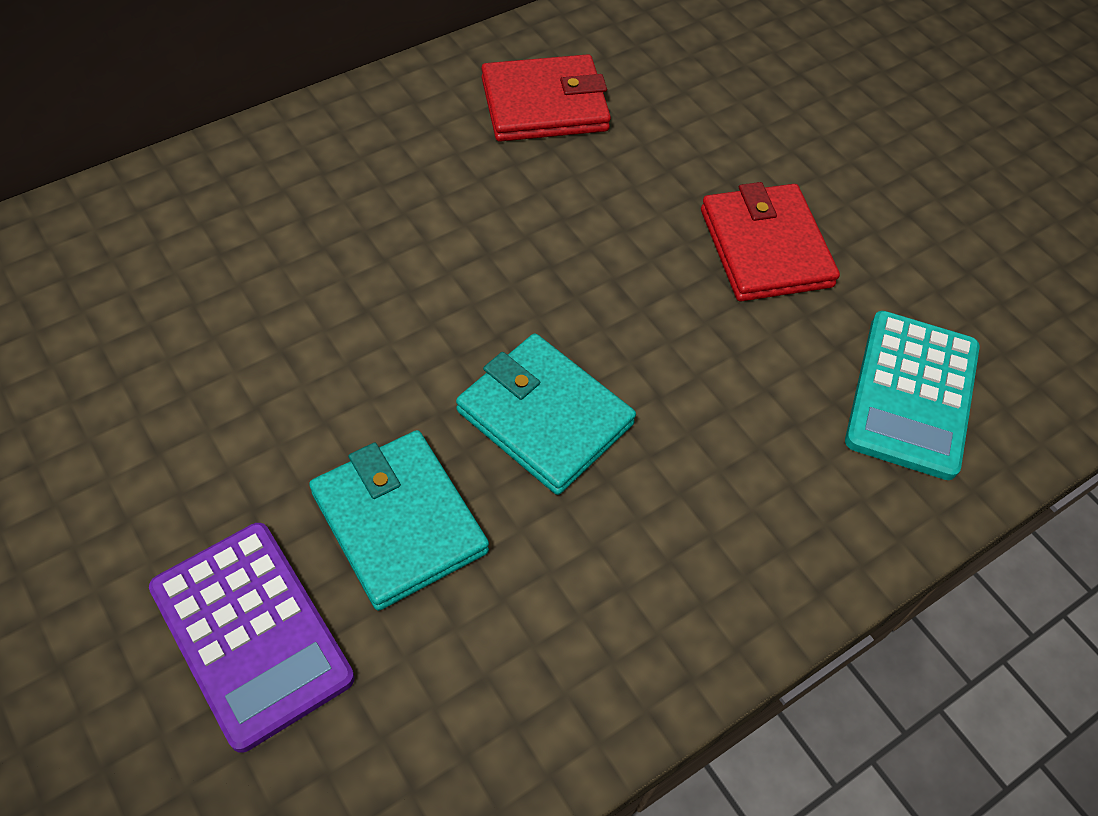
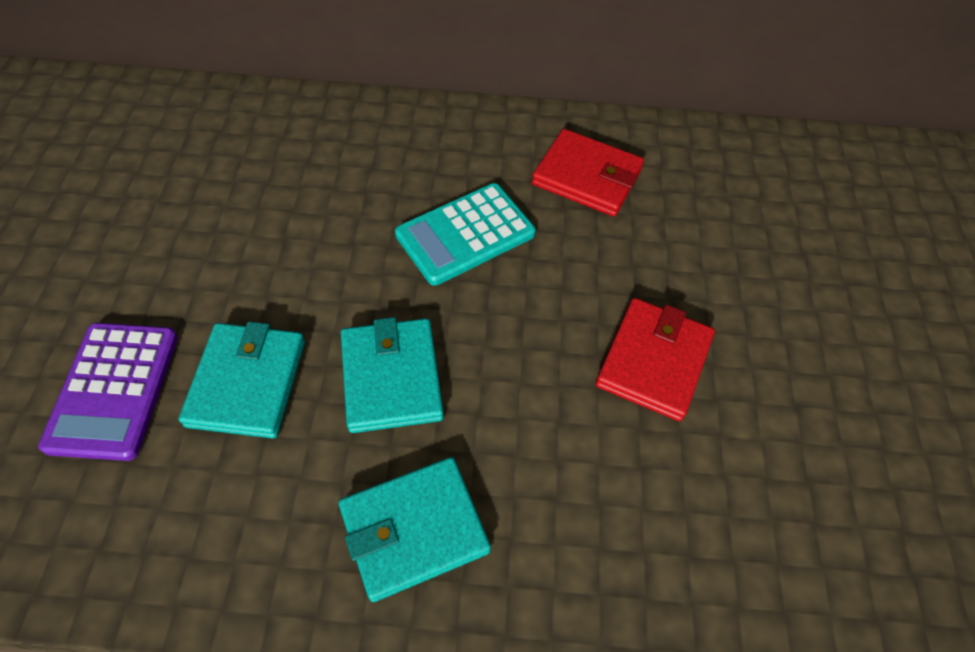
camera: 40 degrees right, 0 degrees up
turquoise calculator [845,311,980,480] -> turquoise calculator moved to [395,183,536,286]
none -> turquoise wallet [339,457,491,602]

